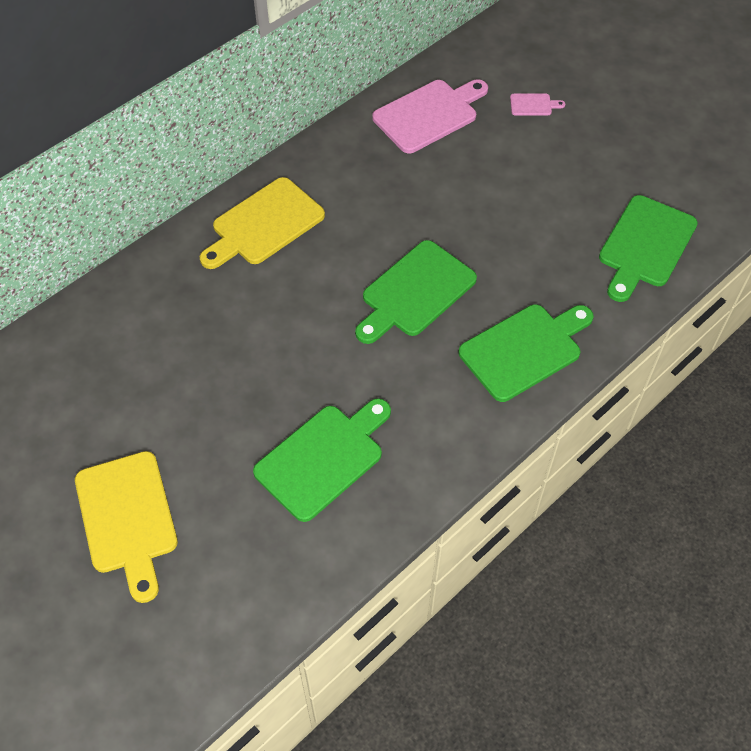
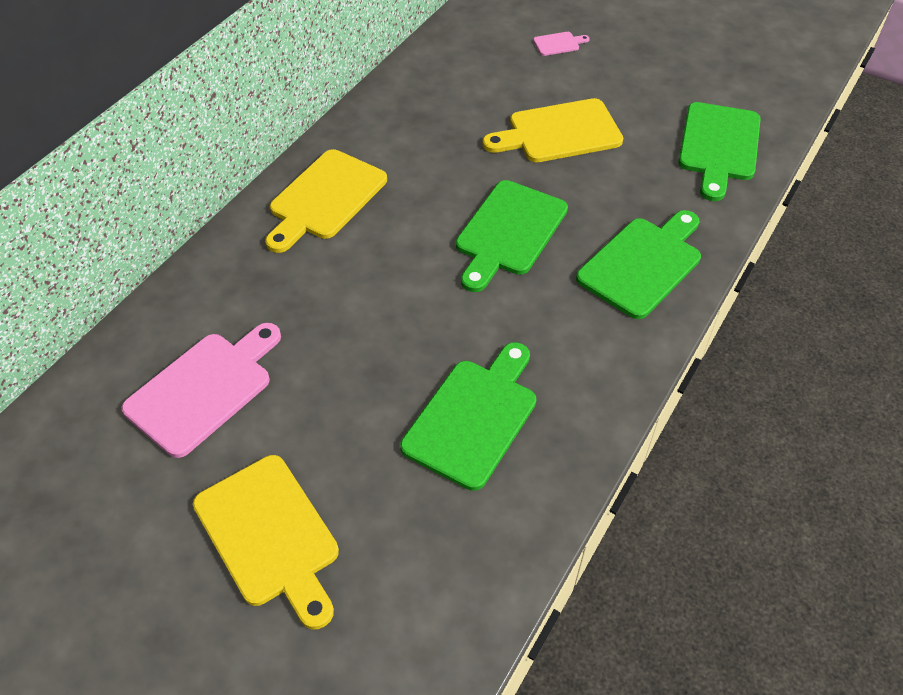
camera: 15 degrees left, 5 degrees down
pink cutting board [372,79,488,153] -> pink cutting board moved to [122,323,281,458]
none -> yellow cutting board [483,98,623,162]

